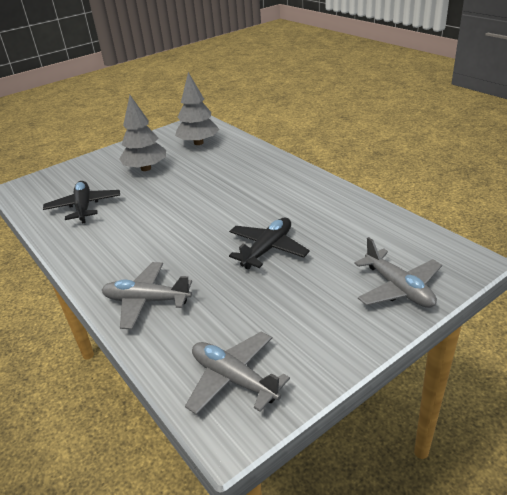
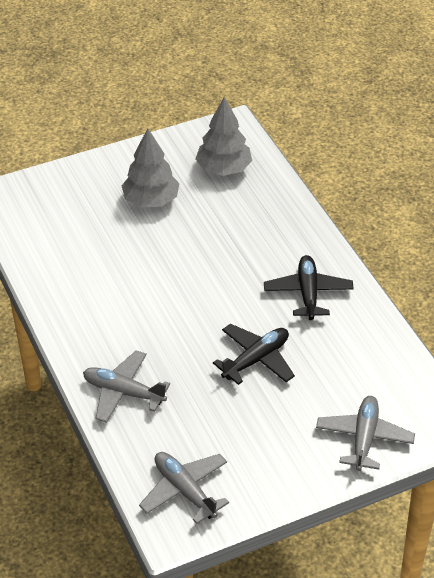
camera: 10 degrees right, 10 degrees up
black plane [43,181,120,224] -> black plane moved to [264,255,354,320]
grey plane [354,237,442,308] -> grey plane turned 150 degrees counterclockwise [316,396,415,471]

